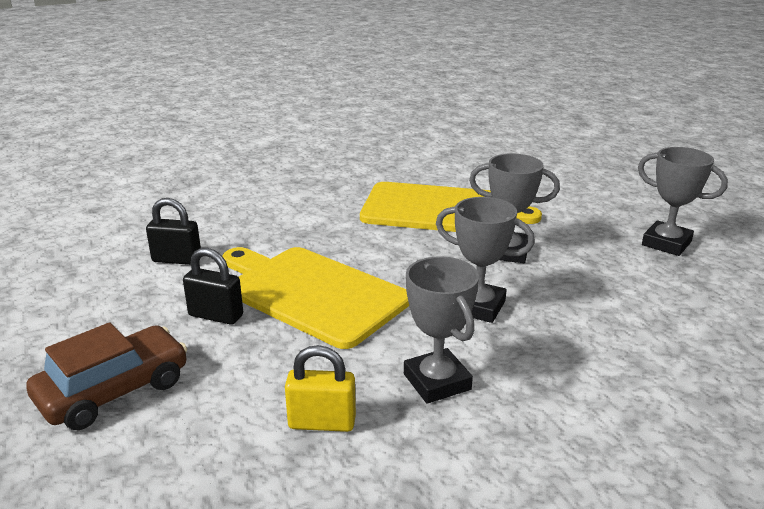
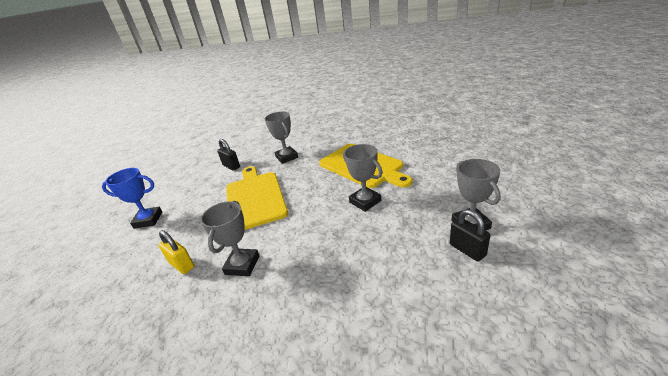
camera: 40 degrees right, 5 degrees up
brown car [26,322,187,430] -> blue trophy [102,168,162,229]
black padlock [183,248,243,325] -> black padlock moved to [450,209,490,262]
grey trophy [436,197,535,323] -> grey trophy moved to [265,112,298,164]

